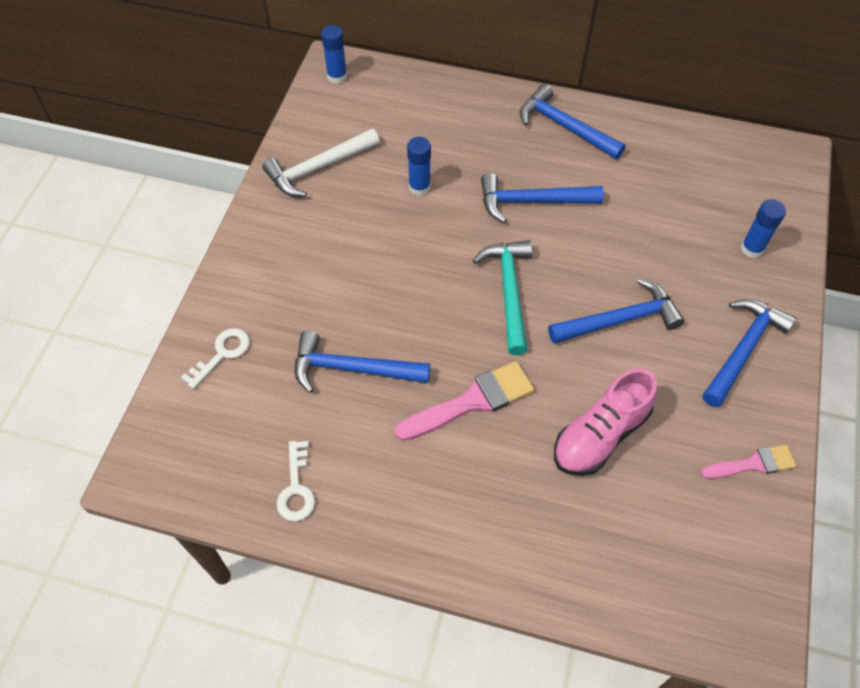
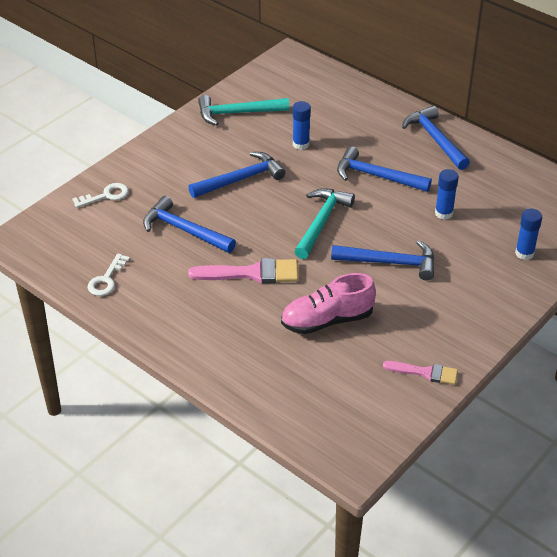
camera: 25 degrees right, 15 degrees down
white hammer [263,129,380,197] -> turquoise hammer [198,95,289,126]
blue glue stick [321,25,347,84] -> blue glue stick moved to [435,169,459,220]
blue hammer [703,299,796,407] -> blue hammer moved to [188,152,286,198]

